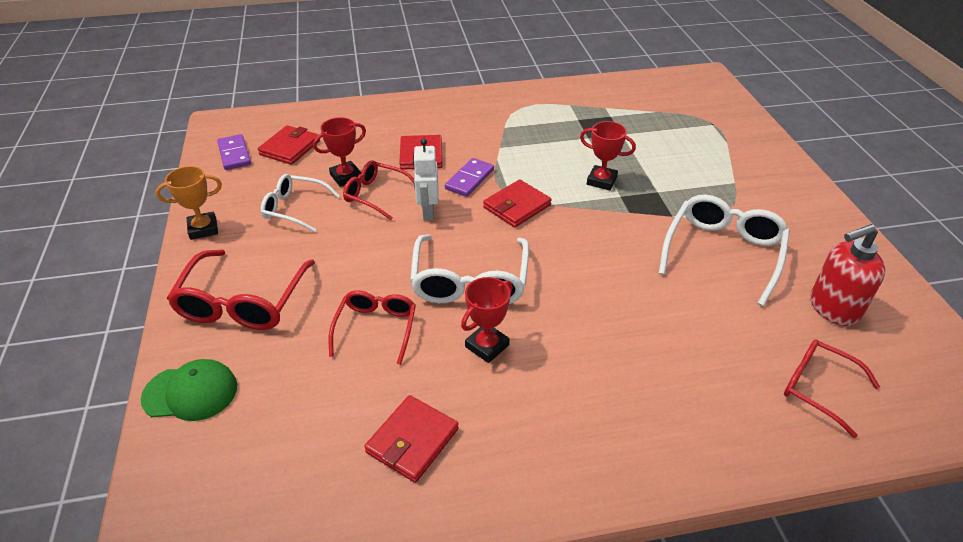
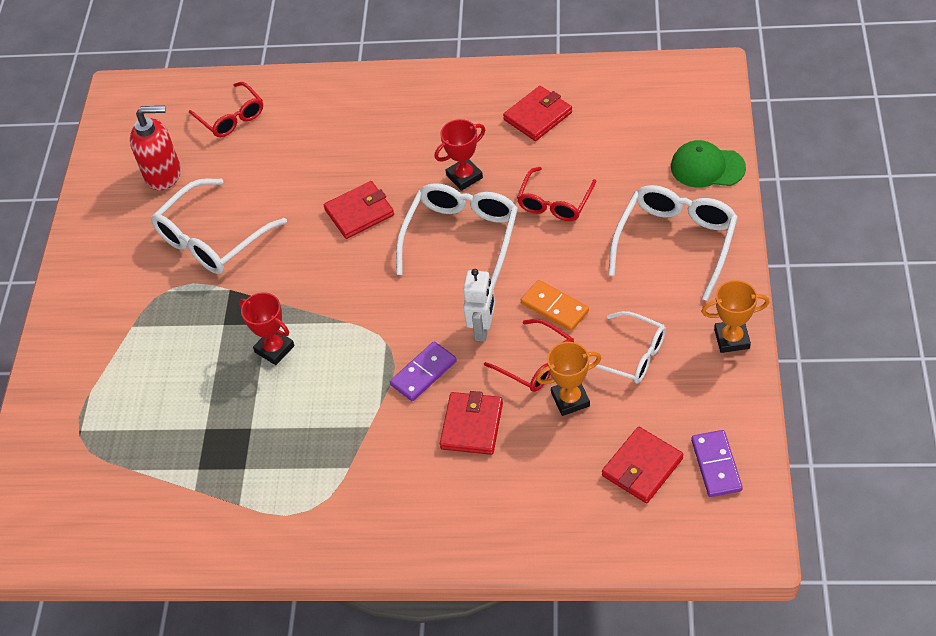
camera: 160 degrees left, 10 degrees up
red glasses [167,250,315,330] -> white glasses [608,185,738,301]
red trophy [313,117,366,187] -> orange trophy [536,342,601,416]
red wallet [483,180,552,228] -> red wallet moved to [324,181,394,239]
none -> orange domino [521,280,589,331]

